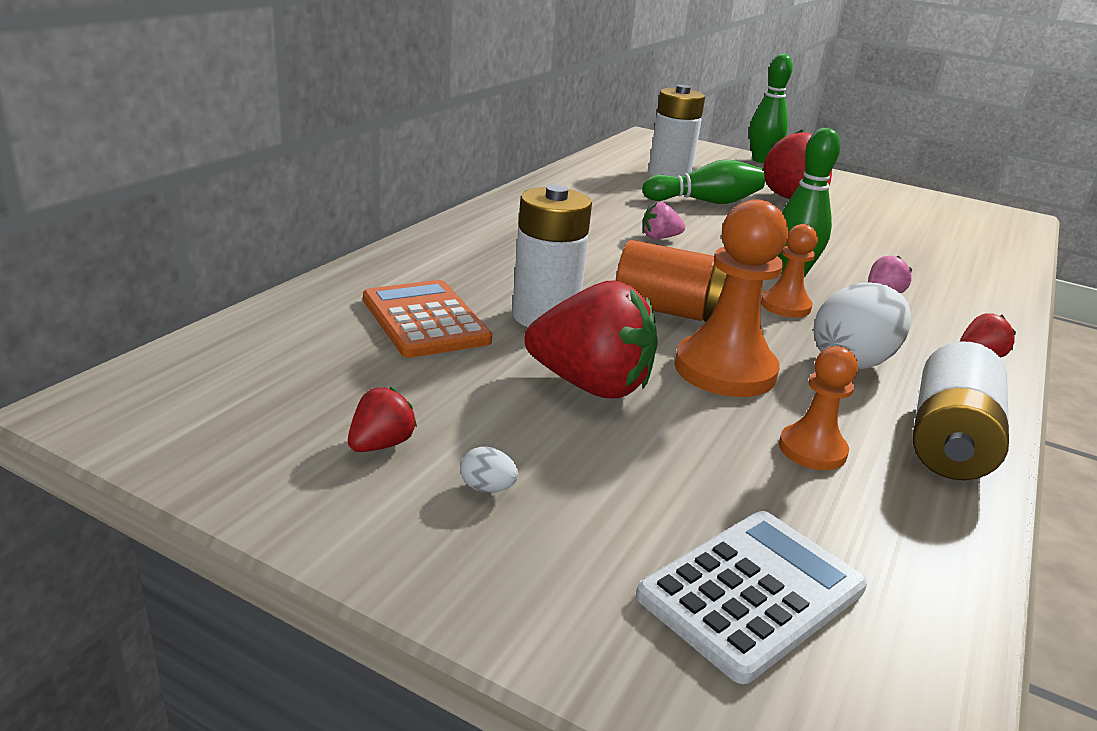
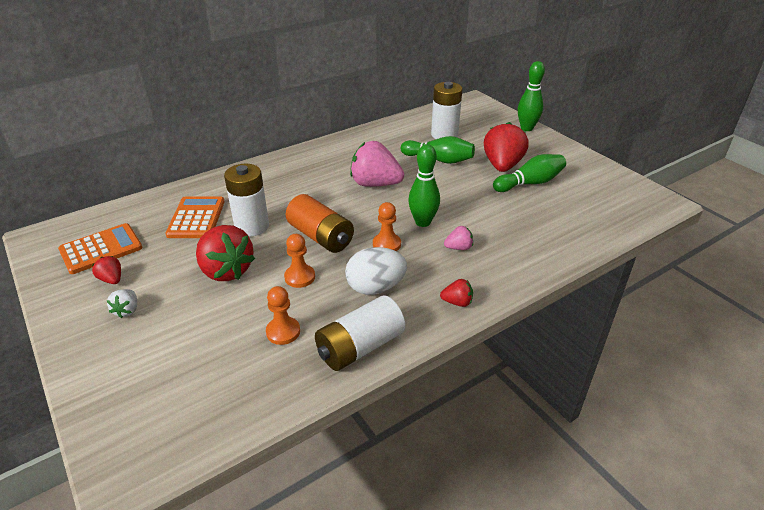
camera: 30 degrees right, 10 degrees up
red strawberry [348,387,417,452] -> red strawberry turned 105 degrees counterclockwise [92,256,121,284]
white egg [460,447,518,493] -> white strawberry [107,289,137,318]
white calculator [636,511,867,684] -> none
pink strawberry [643,202,685,239] -> pink strawberry [350,141,404,187], size x2.13
orange pawn [674,199,788,397] -> orange pawn [284,234,315,288], size x0.57
none -> orange calculator [58,223,142,274]
none -> green bowling pin [493,154,566,192]

